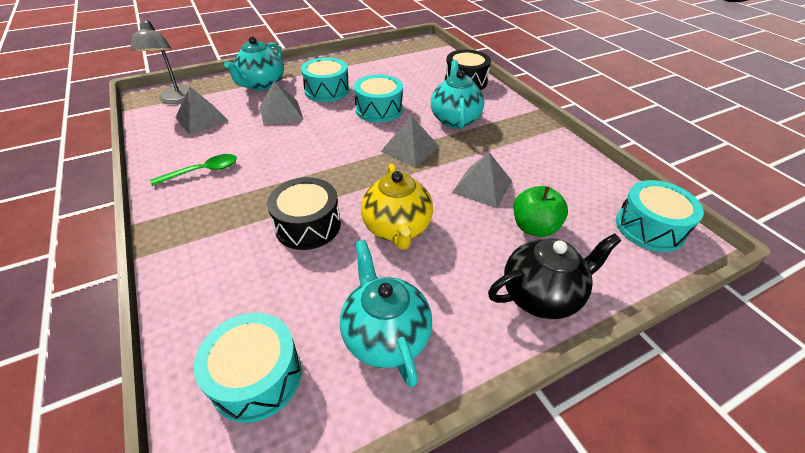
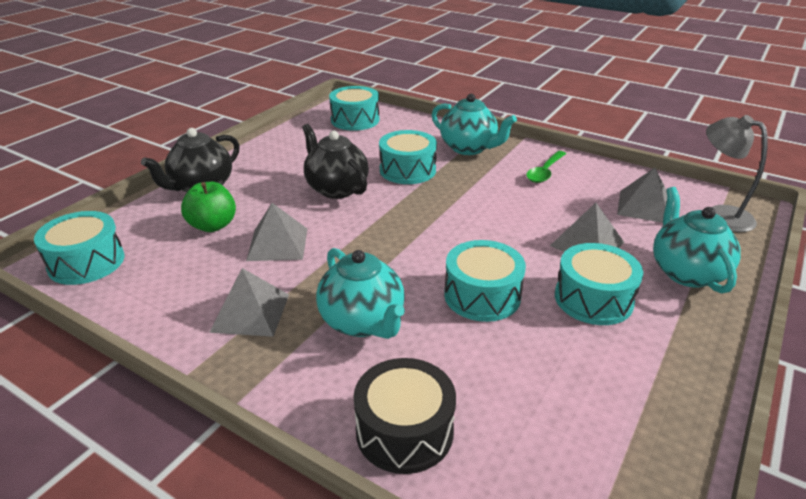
camera: 150 degrees right, 10 degrees down
black drum [267,177,341,250] -> turquoise drum [379,130,437,184]
turquoise teapot [340,240,432,387] -> turquoise teapot moved to [432,94,517,155]
yellow teapot [361,164,433,250] -> black teapot [302,124,369,199]
grey pyramid [381,115,439,167] -> grey pyramid moved to [209,268,289,337]

